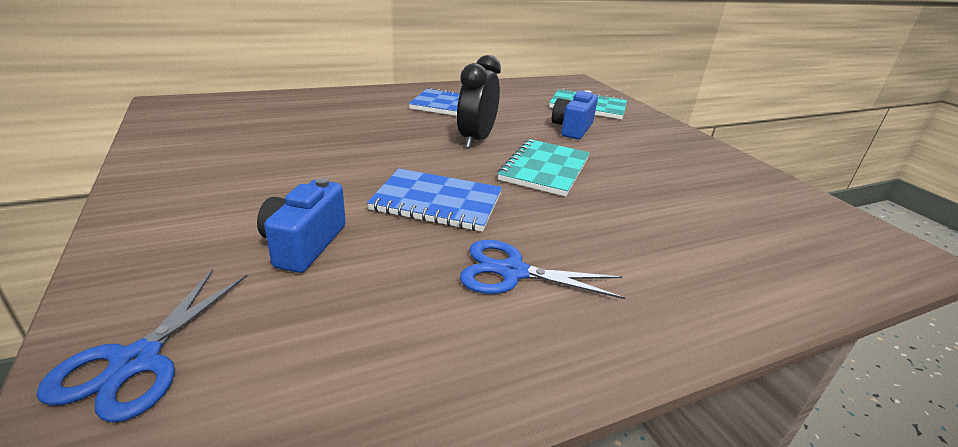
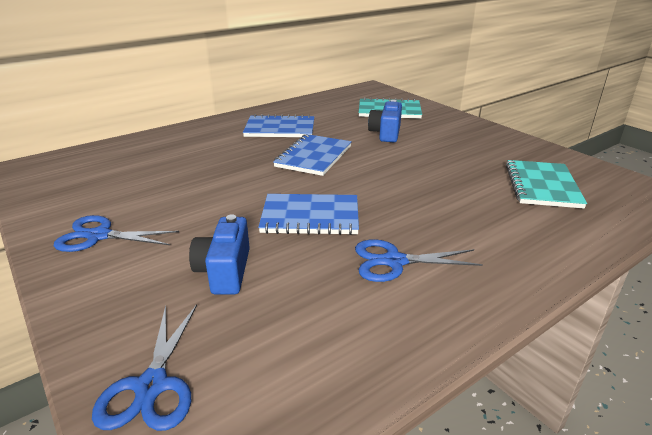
camera: 10 degrees left, 0 degrees up
black clock [457,55,501,148] -> blue notebook [273,134,352,176]
turquoise notebook [498,139,590,196] -> turquoise notebook moved to [506,160,587,208]
none -> blue scissors [54,215,179,252]

